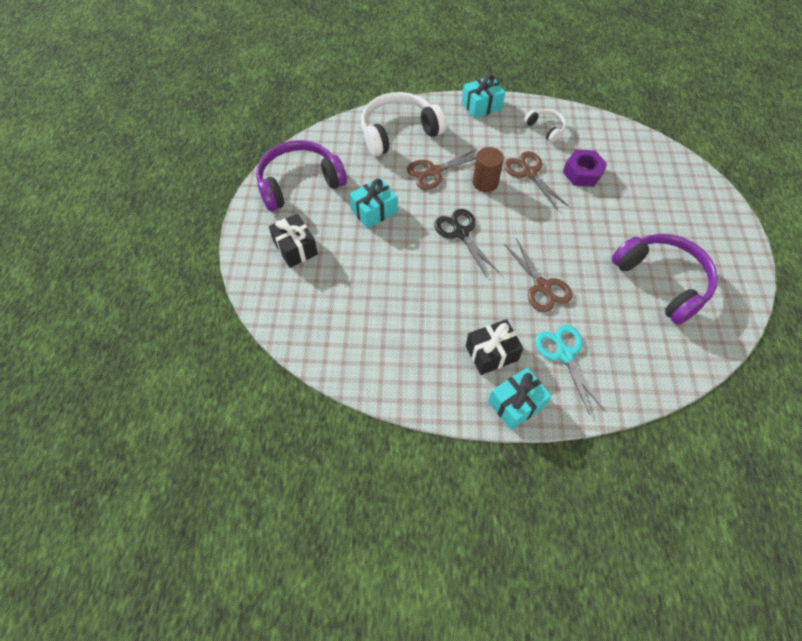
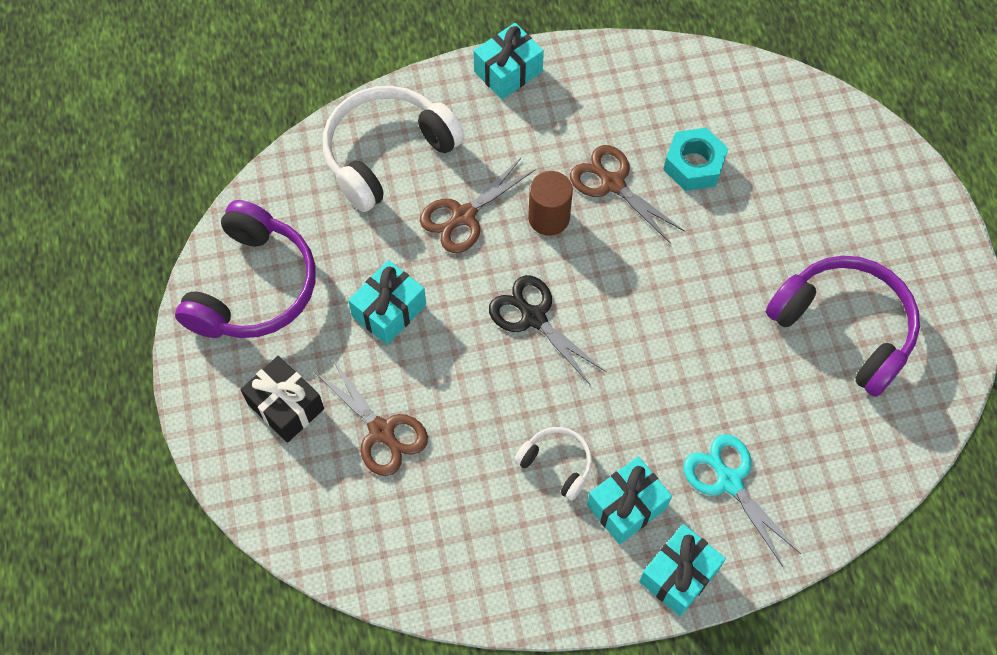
camera: 15 degrees left, 5 degrees up
purple headphones [256,140,347,211] -> purple headphones turned 150 degrees clockwise [175,200,315,338]
black gift [466,319,524,375] -> turquoise gift [587,456,672,544]
brown scissors [504,238,573,312] -> brown scissors moved to [315,357,428,476]
white headphones [524,109,566,143] -> white headphones moved to [514,427,592,501]
purple nut [563,149,607,187] -> turquoise nut [663,128,728,191]

